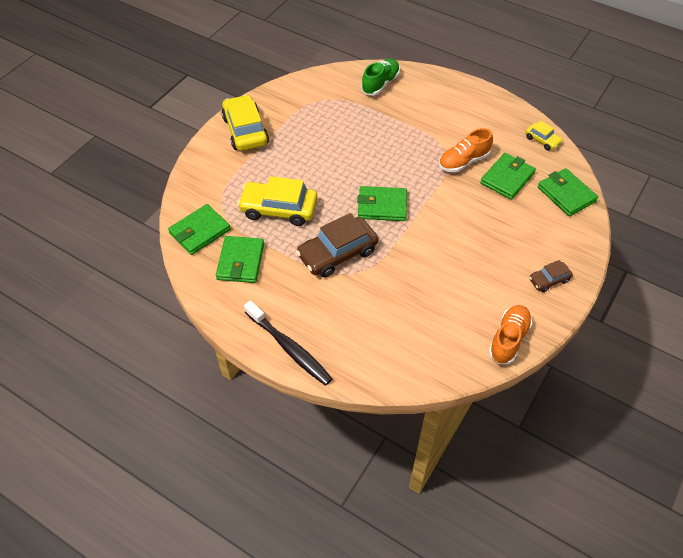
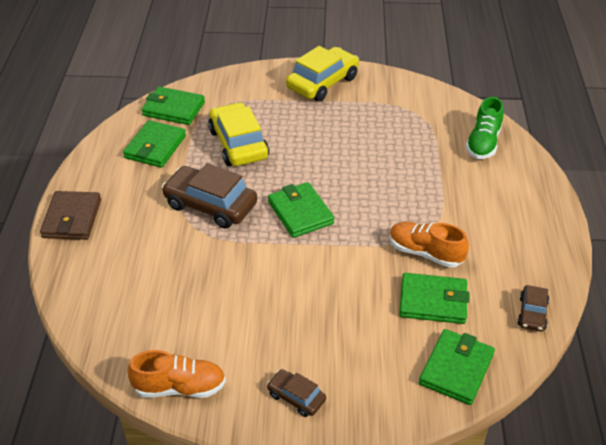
camera: 60 degrees right, 10 degrees down
green wallet [216,236,264,283] -> green wallet turned 45 degrees counterclockwise [123,120,186,168]
black toothbrush [244,301,332,386] -> brown wallet [40,191,101,240]
green shoe [361,59,400,95] -> green shoe turned 105 degrees clockwise [466,97,504,159]
yellow car [525,121,563,151] -> brown car [517,285,549,331]

